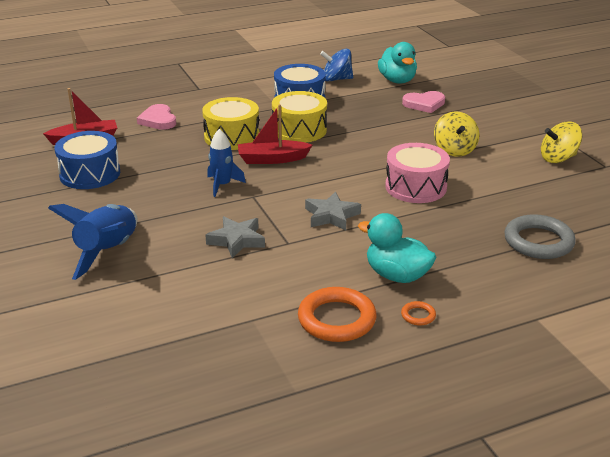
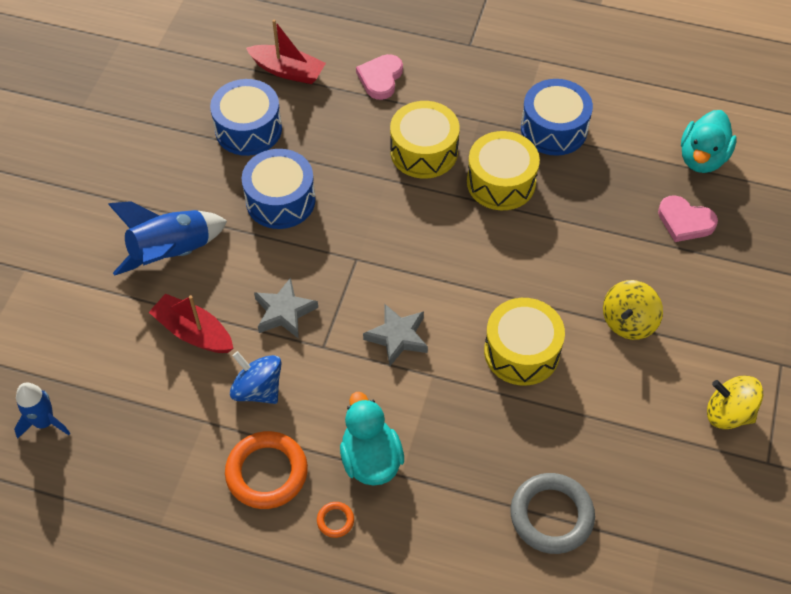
camera: 40 degrees right, 25 degrees up
blue rocket [207,129,246,197] -> blue rocket moved to [14,383,70,439]
red boat [238,104,312,164] -> red boat moved to [149,294,234,353]
blue spinning top [320,49,353,82] -> blue spinning top moved to [230,351,282,404]
pink drum [385,143,450,203] -> yellow drum [484,298,565,386]
none -> blue drum [242,149,316,229]

